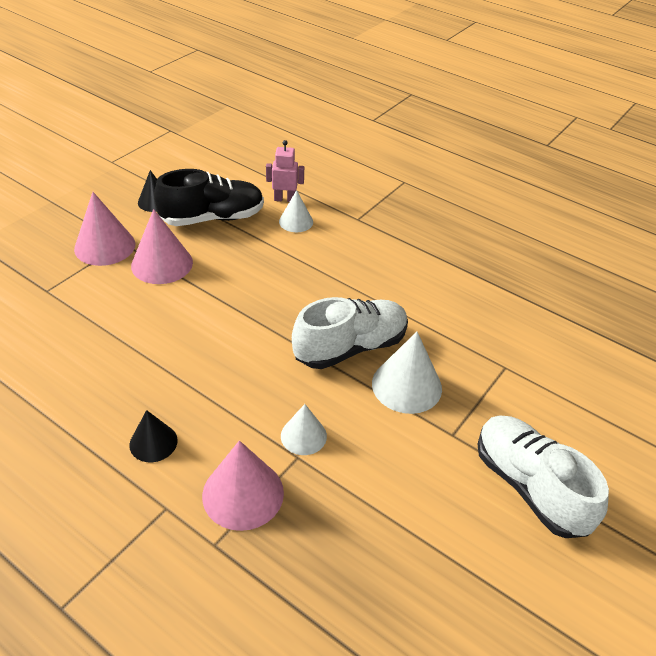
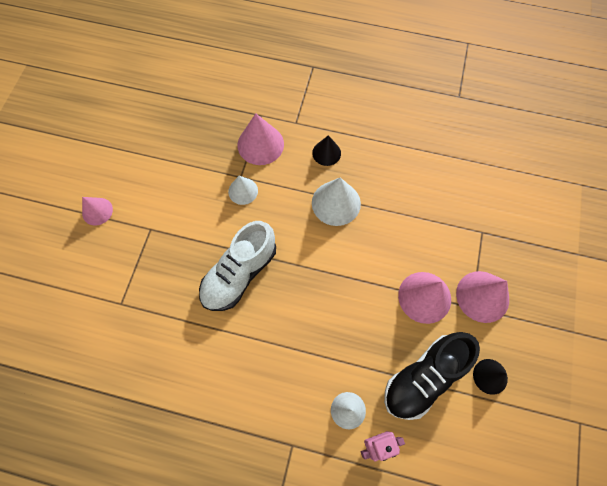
camera: 160 degrees right, 25 degrees up
white cone [372,332,442,414] -> white cone moved to [312,177,361,226]
white shoe [477,416,609,538] -> pink cone [82,197,113,226]

